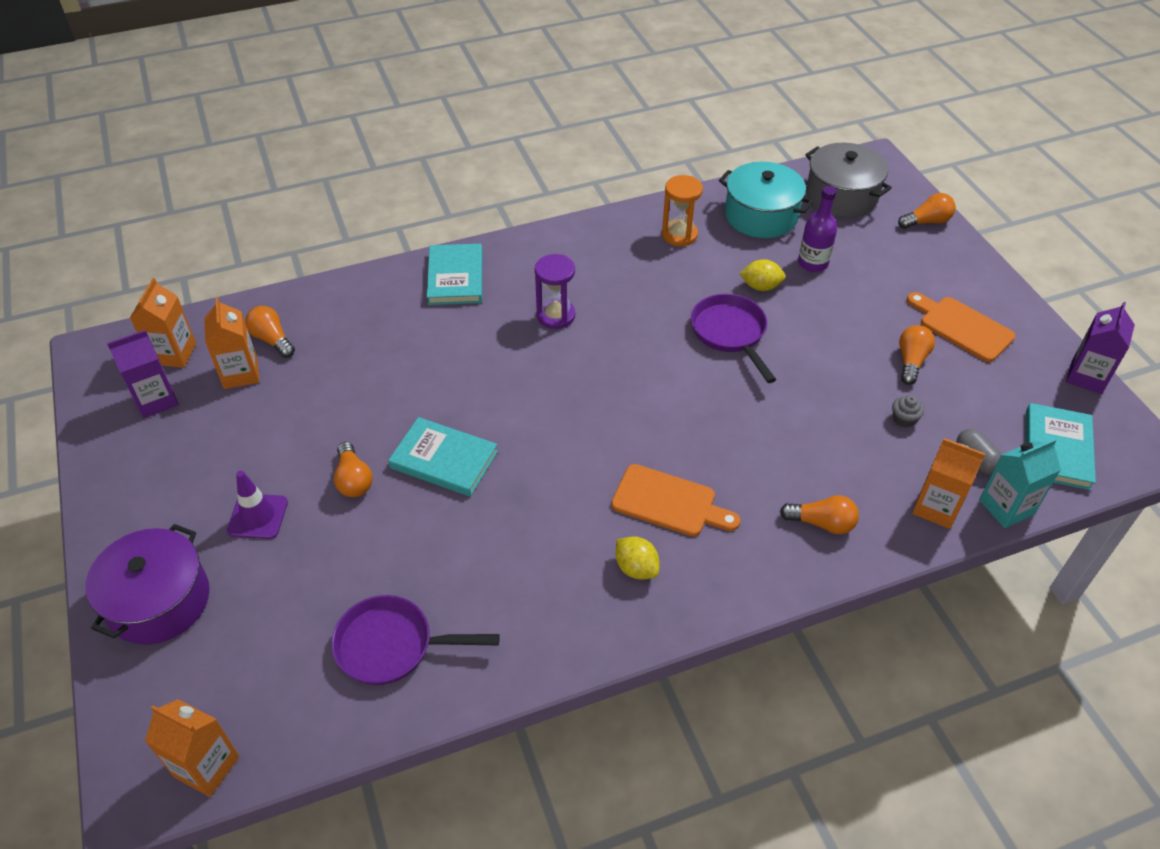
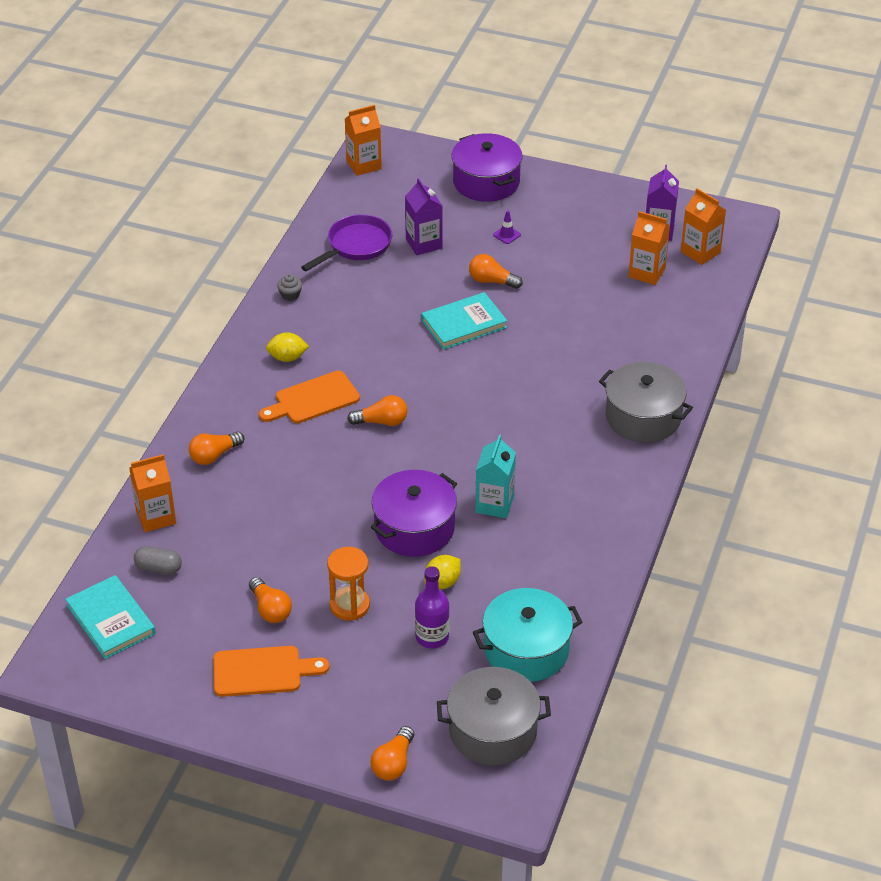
camera: 130 degrees right, 5 degrees down
purple traffic cone [227,471,288,539] -> purple traffic cone [493,211,521,244], size x0.58
orange light bulb [245,306,295,358] -> orange light bulb moved to [347,395,407,426]
turquoise book [427,244,482,305] -> grey pot [599,362,693,443]
purple hourglass [535,254,575,329] -> none
orange hourglass [662,175,703,246] -> orange hourglass moved to [327,547,370,621]
purple pan [691,294,777,383] -> purple pot [371,470,457,557]
grey cupcake [892,395,924,427] -> grey cupcake moved to [277,274,302,301]
turquoise carton [979,439,1061,528] -> turquoise carton moved to [475,435,516,518]
purple carton [1066,302,1135,394] -> purple carton moved to [405,178,443,255]

